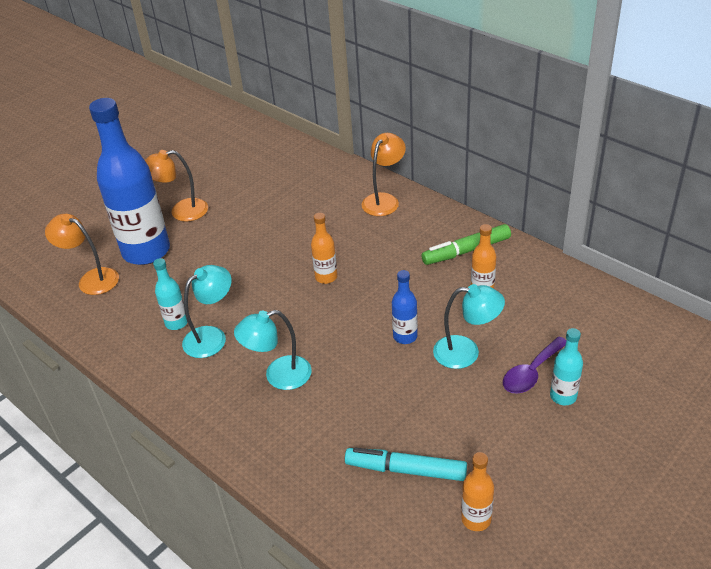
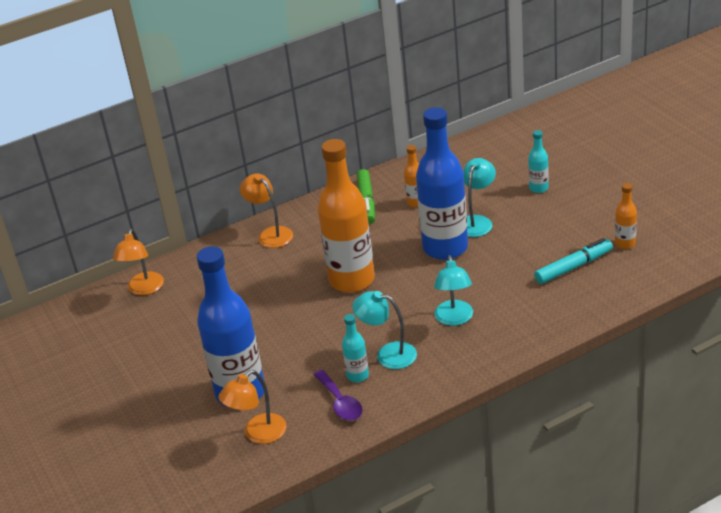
camera: 70 degrees left, 5 degrees down
orange lamp [145,150,208,221] -> orange lamp moved to [113,229,164,295]
turquoise lamp [182,265,231,358] -> turquoise lamp turned 45 degrees counterclockwise [352,291,417,369]
orange bottle [311,213,337,284] -> orange bottle [318,139,375,293], size x2.27
turquoise marker [345,447,467,481] -> turquoise marker turned 150 degrees counterclockwise [534,238,613,284]
blue bottle [392,270,418,344] -> blue bottle [416,107,468,260], size x2.27
purple spoon [503,337,566,394] -> purple spoon moved to [314,370,363,421]

